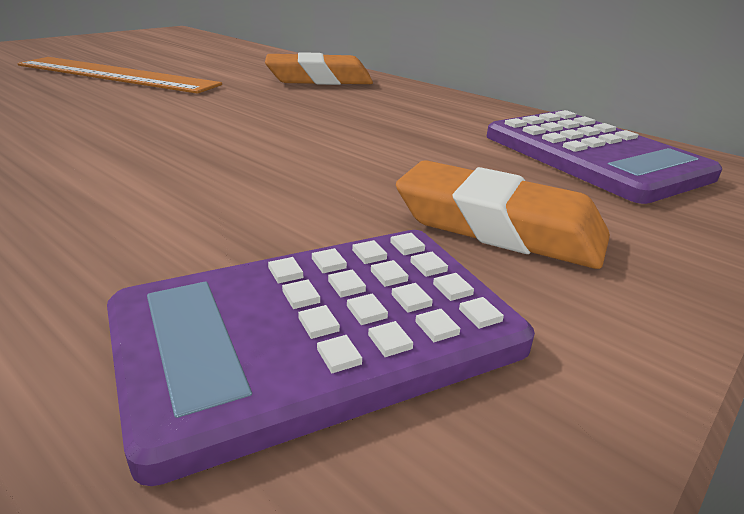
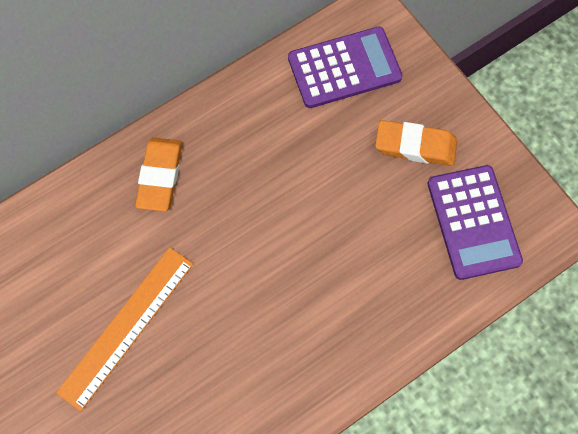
camera: 75 degrees left, 40 degrees up
orange eraser [396,160,610,269] -> orange eraser turned 60 degrees clockwise [375,120,457,166]

